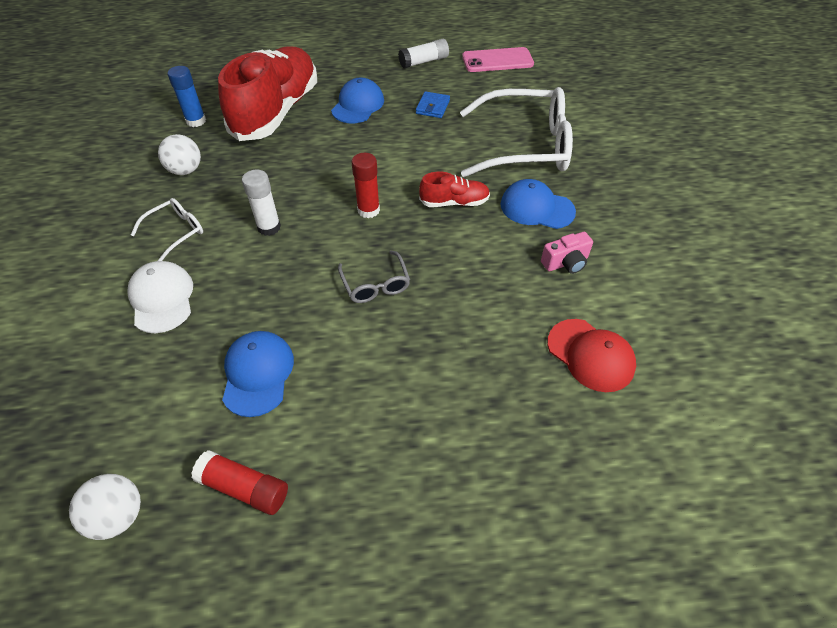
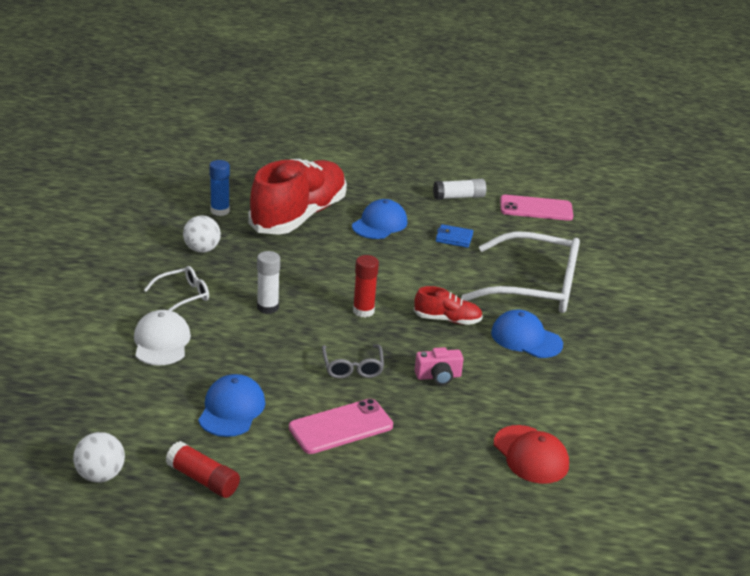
camera: 10 degrees right, 20 degrees down
blue wallet [416,91,450,118] -> blue wallet turned 75 degrees clockwise [436,224,473,248]
pink camera [541,232,593,274] -> pink camera moved to [415,347,464,385]
none -> pink phone [289,399,393,454]

